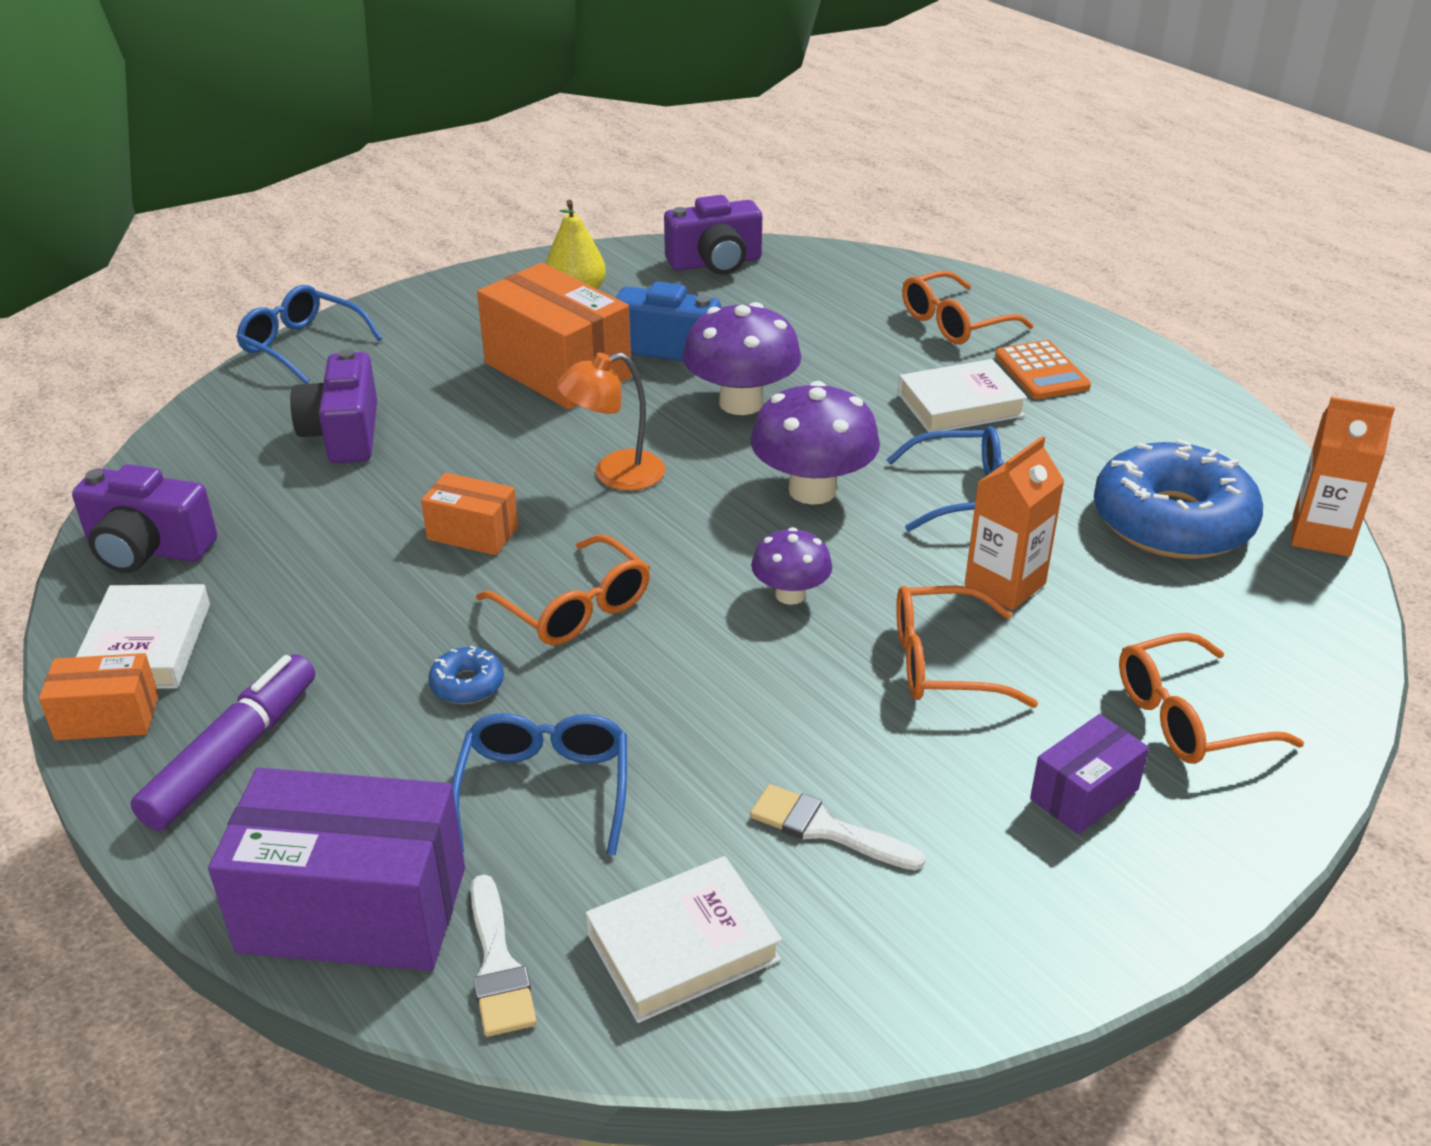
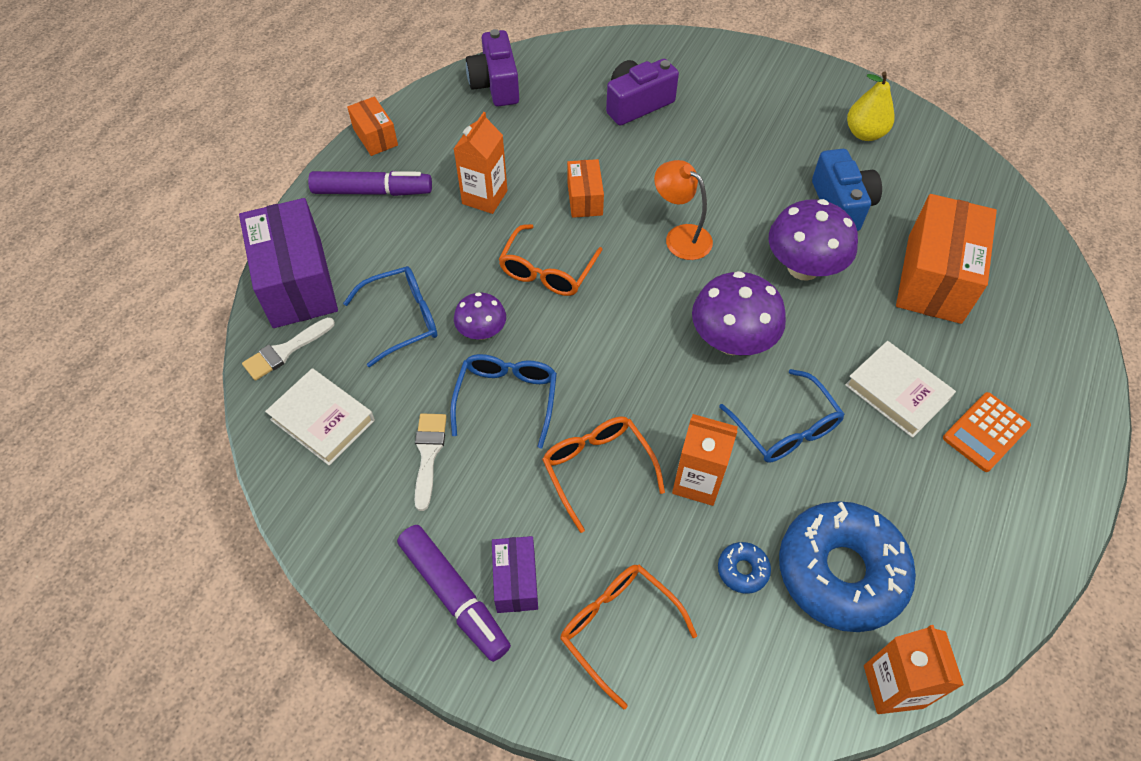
camera: 65 degrees right, 20 degrees up
white book [76,584,210,689] -> none
blue glasses [236,285,382,384] -> blue glasses moved to [450,354,557,448]
blue donut [428,646,504,704] -> blue donut moved to [718,542,771,594]
orange box [477,263,632,409] -> orange box moved to [896,194,997,324]
purple camera [664,195,762,275] -> none
purple mushroom [751,527,832,605] -> purple mushroom moved to [454,292,506,340]
orange glasses [902,271,1034,344] -> none
purple box [1030,714,1149,834] -> purple box turned 60 degrees clockwise [492,536,538,613]
none -> purple marker [397,525,511,662]
none -> orange carton [454,112,507,214]

